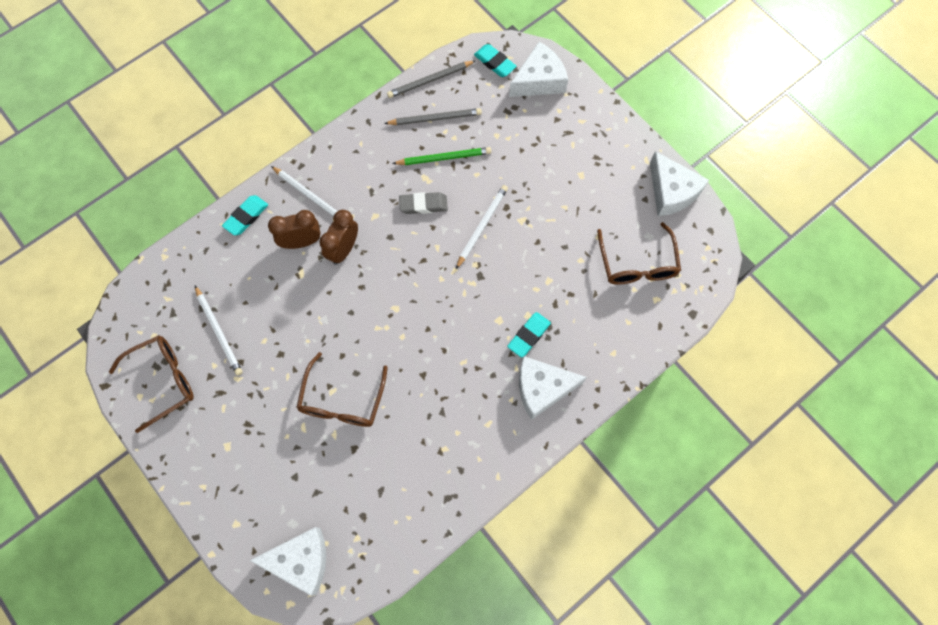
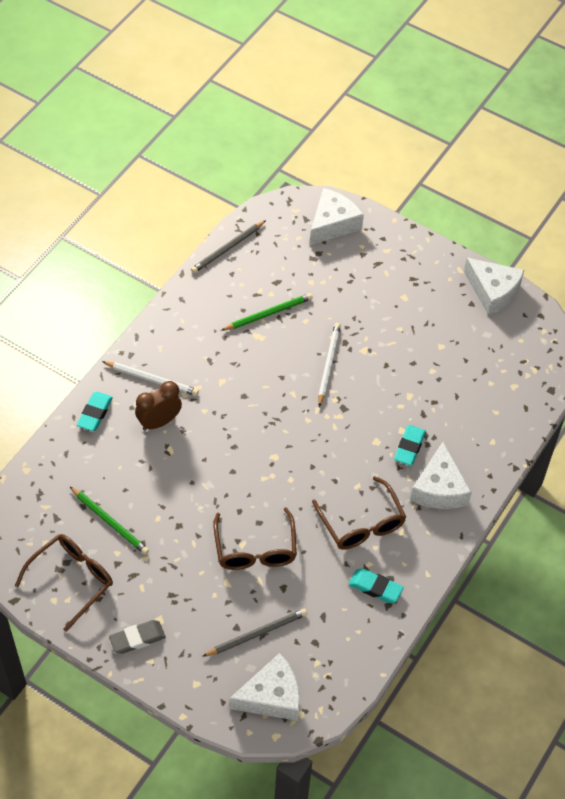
camera: 20 degrees left, 15 degrees down
white pencil [195,286,243,376] -> green pencil [69,486,149,555]
brown clock [319,210,358,265] -> none
grey pencil [384,108,482,125] -> grey pencil moved to [202,608,307,657]
grey eraser [399,192,448,214] -> grey eraser moved to [109,620,166,654]
turquoise eraser [474,44,517,77] -> turquoise eraser moved to [349,568,404,603]
white cheese [519,356,587,420] -> white cheese turned 60 degrees counterclockwise [410,442,472,509]
brown glasses [597,222,681,285] -> brown glasses moved to [312,476,406,550]

